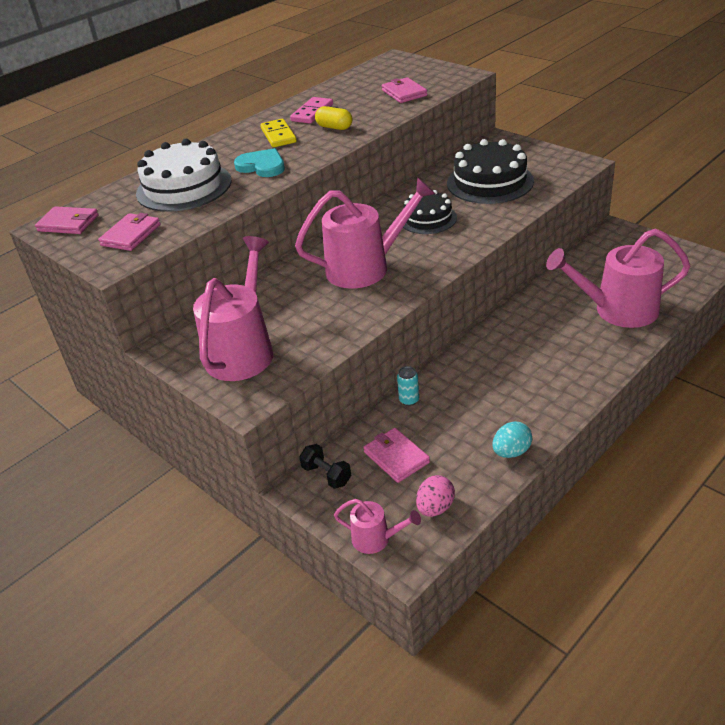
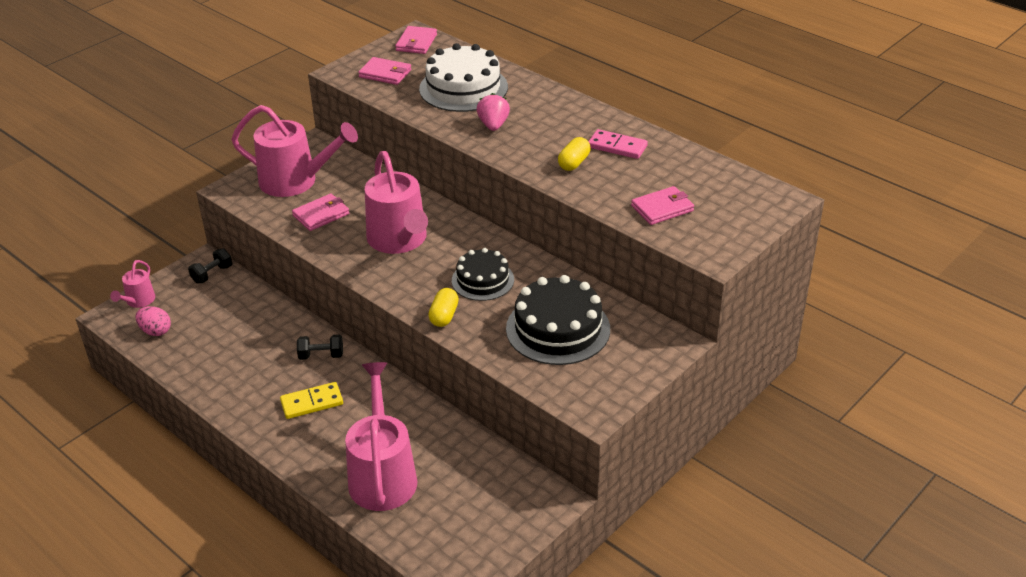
camera: 85 degrees right, 0 degrees up
turquoise heart [234,148,285,177] -> pink strawberry [477,93,510,131]
yellow domino [260,119,296,147] -> yellow domino moved to [280,382,343,419]
pink wallet [363,428,430,483] -> pink wallet moved to [292,193,349,231]
turquoise can [397,366,419,406] -> none
turquoise egg [493,421,532,458] -> none
none -> black dumbbell [297,334,343,360]
none -> yellow capsule [428,288,459,327]

